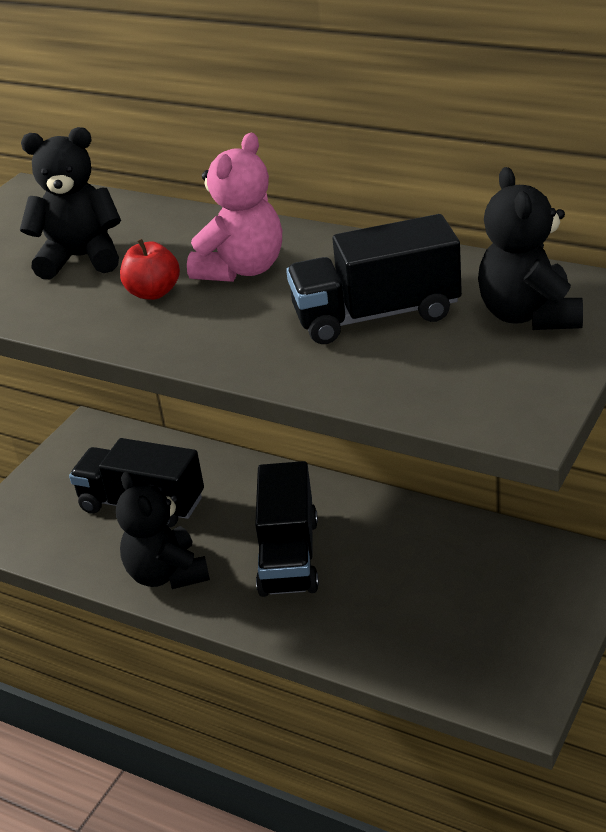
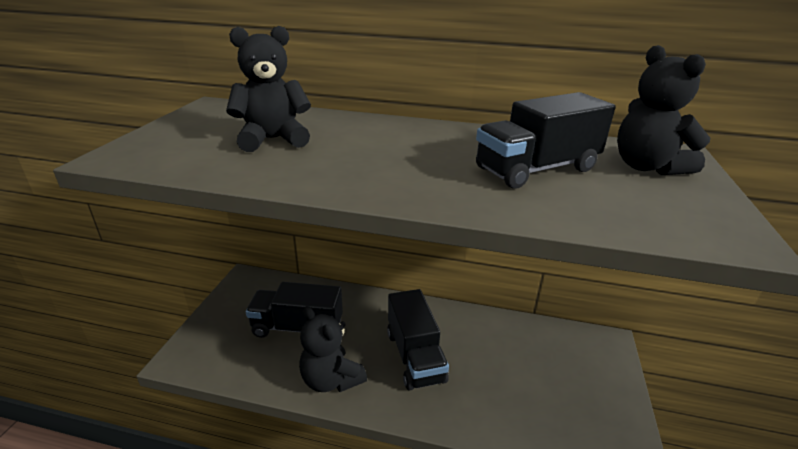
camera: 20 degrees left, 5 degrees down
red apple [120,238,180,300] -> none
pink teddy bear [187,133,282,282] -> none

